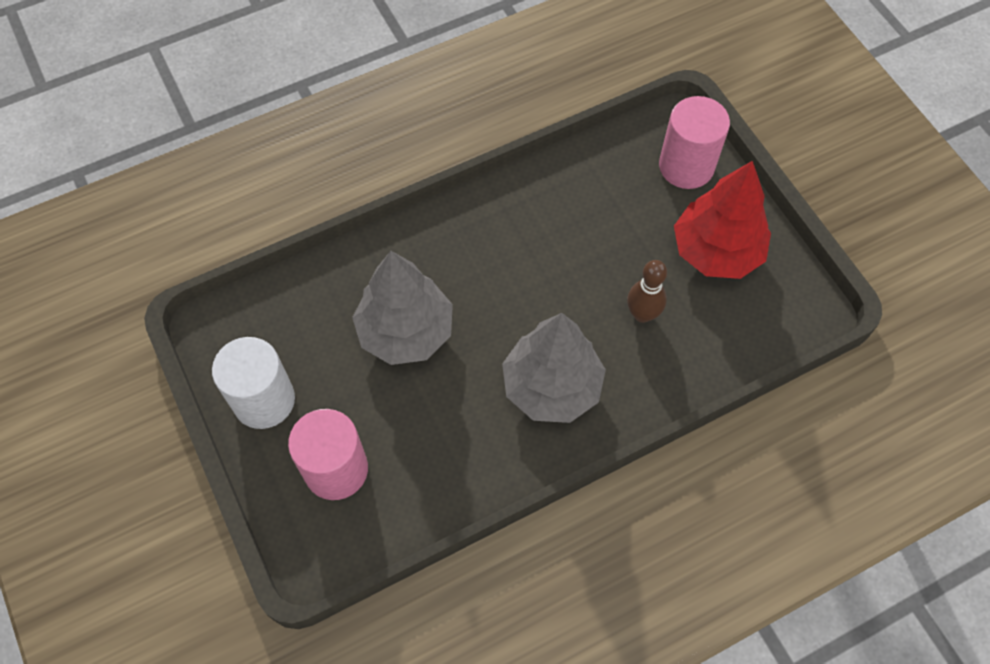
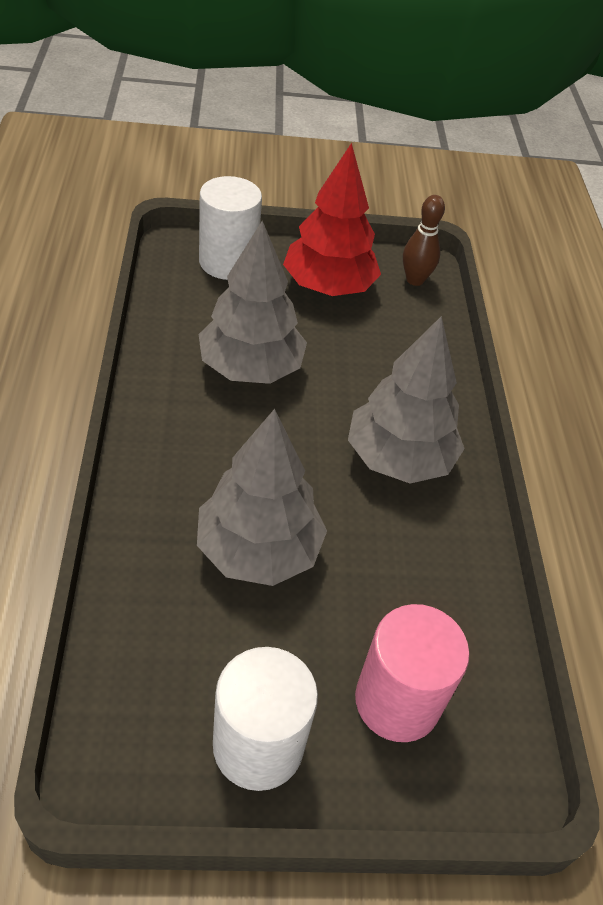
camera: 70 degrees left, 15 degrees down
brown bowling pin [627,260,667,323] -> brown bowling pin moved to [403,195,445,286]
pink cylinder [659,96,730,189] -> white cylinder [199,176,262,280]
none -> grey tree [198,221,307,384]

